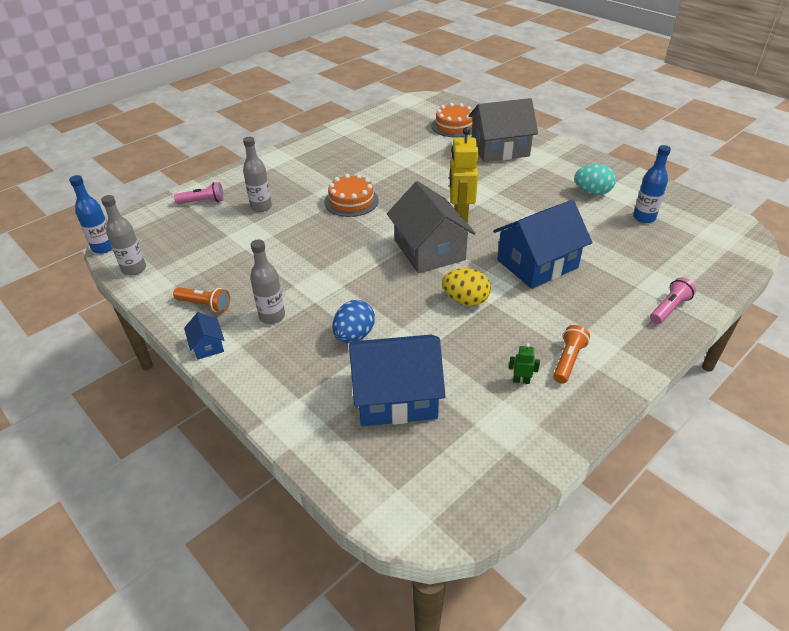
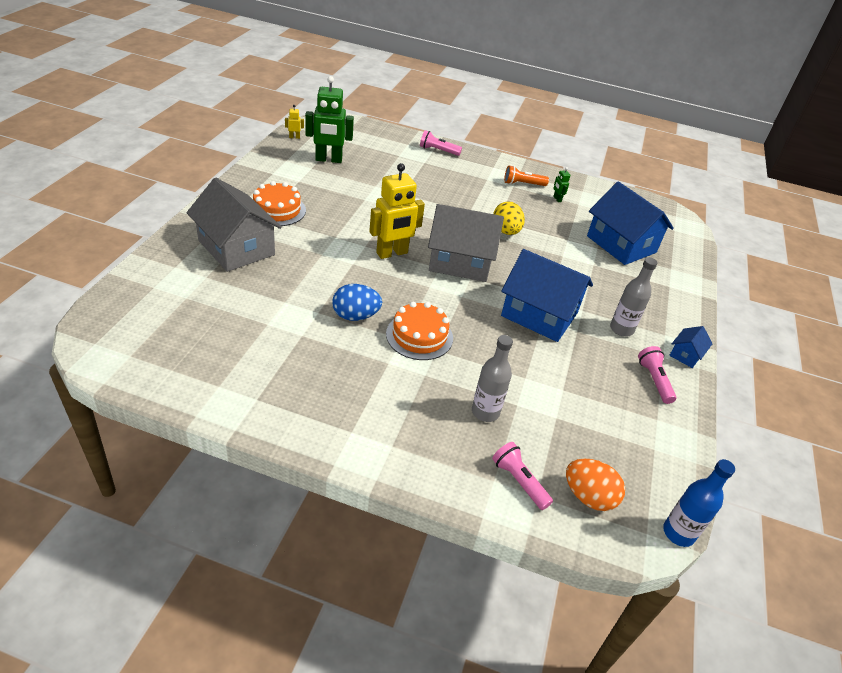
camera: 125 degrees left, 0 degrees up
grey bottle [101,195,146,276] -> none
orange flashlight [173,287,230,312] -> pink flashlight [638,346,676,404]
blue egg [333,300,375,343] -> blue egg moved to [332,284,382,321]
grey house [387,181,476,273] -> grey house turned 60 degrees clockwise [428,204,504,282]
orange cake [431,103,473,137] -> orange cake moved to [253,181,306,226]
blue house [493,200,592,289] -> blue house moved to [501,249,593,342]
turquoise egg [574,164,616,195] -> none
blue bottle [633,145,671,223] -> green robot [305,76,354,163]
none -> yellow robot [285,105,304,139]
none -> orange egg [566,459,625,511]

